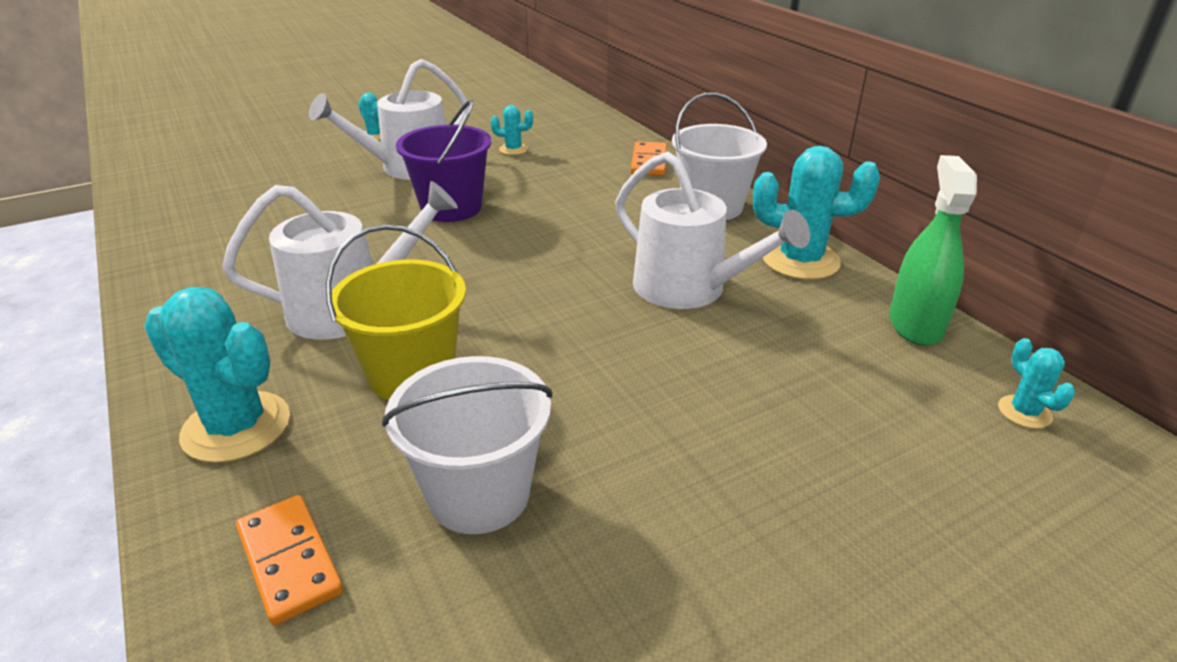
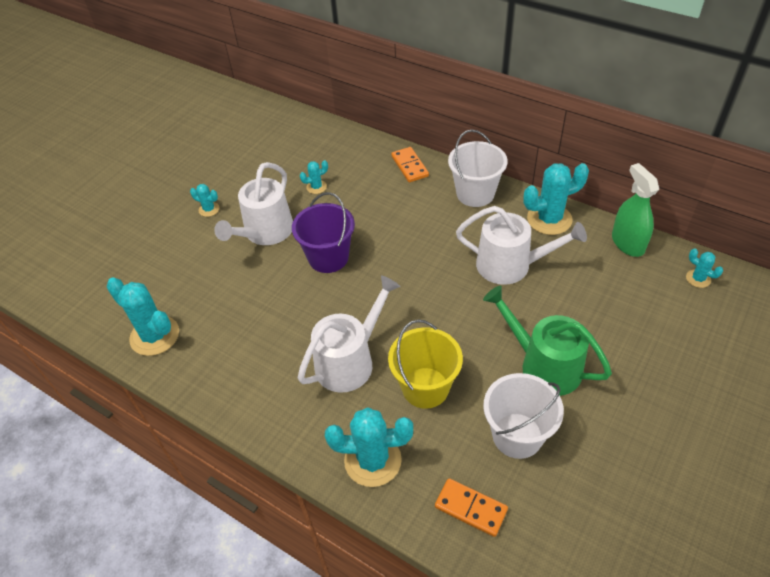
camera: 25 degrees left, 15 degrees up
none -> turquoise cactus [106,277,179,356]
none -> green watering can [483,286,612,396]

